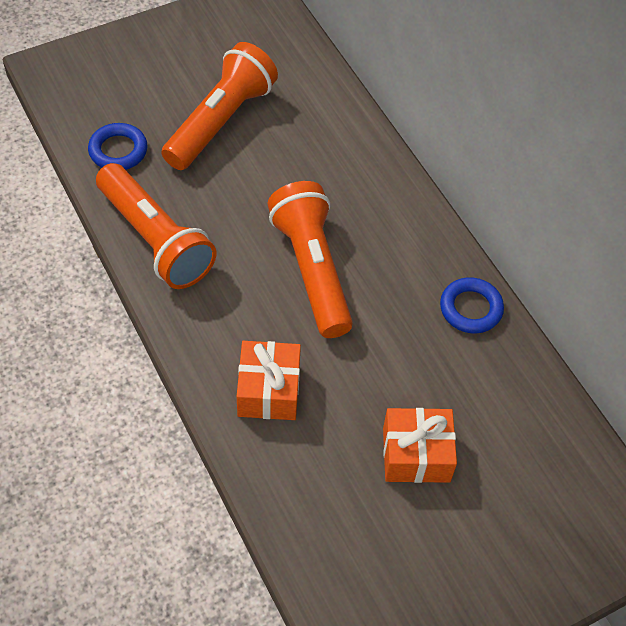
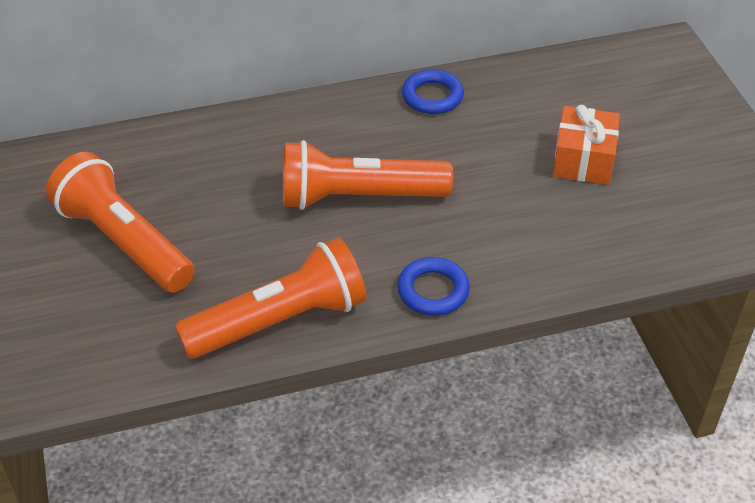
camera: 75 degrees left, 10 degrees down
blue ring [88,123,147,170] -> blue ring moved to [397,257,470,316]
orange gift [237,341,301,420] -> none

